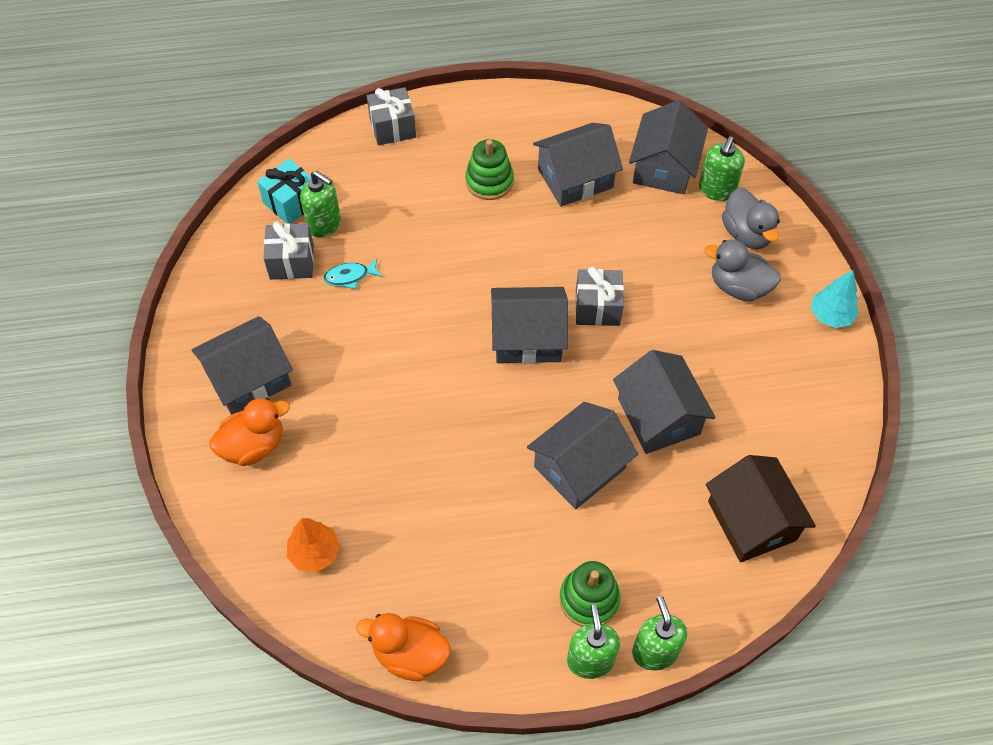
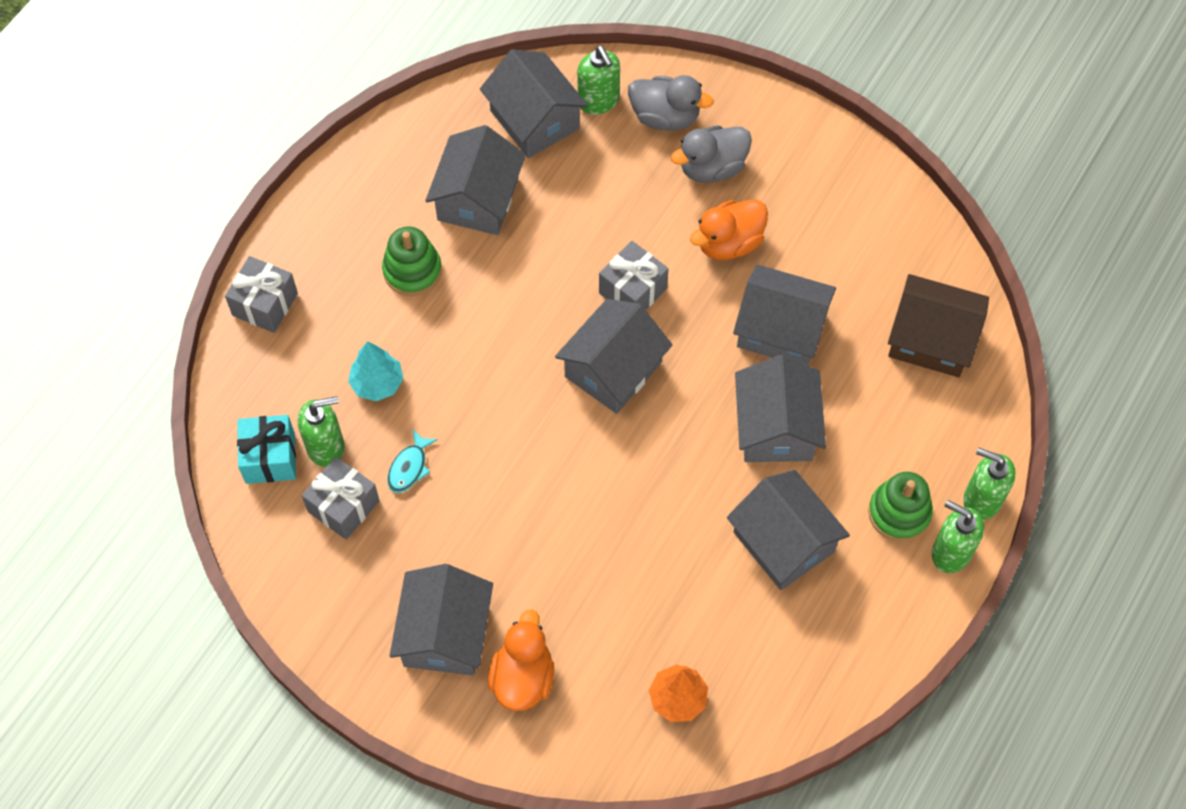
camera: 50 degrees left, 5 degrees up
orange duck [356,613,451,681] -> orange duck moved to [690,200,768,260]
turquoise tree [811,270,859,328] -> turquoise tree moved to [348,341,403,401]
none -> grey house [727,470,850,590]

